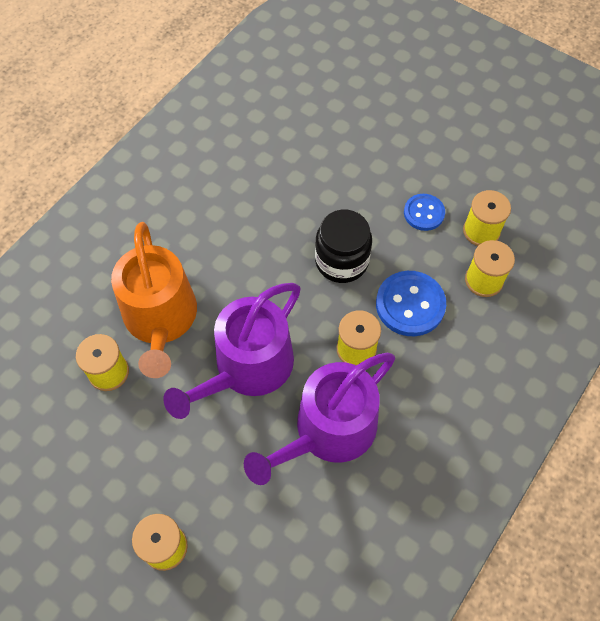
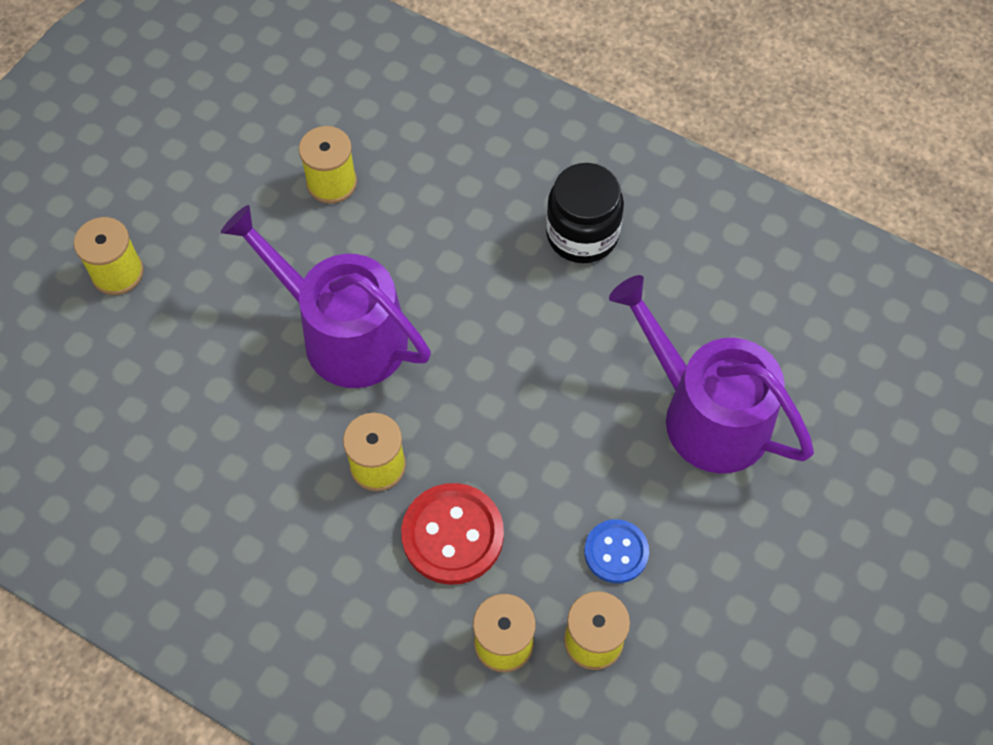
camera: 85 degrees right, 0 degrees up
orange watering can [111,222,197,378] -> none
purple watering can [244,353,395,485] -> purple watering can moved to [609,275,814,474]
black jar [315,210,372,283] -> black jar moved to [546,163,624,263]
blue button [376,271,446,336] -> red button [401,483,504,585]

